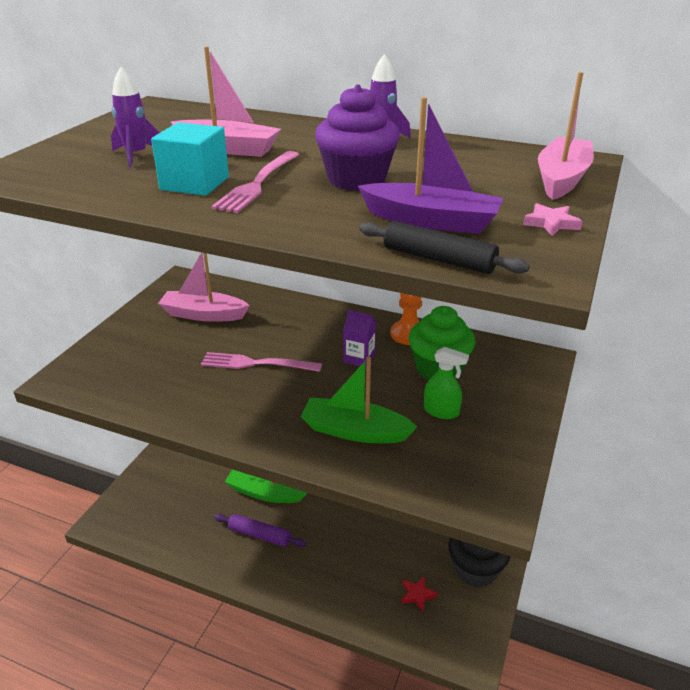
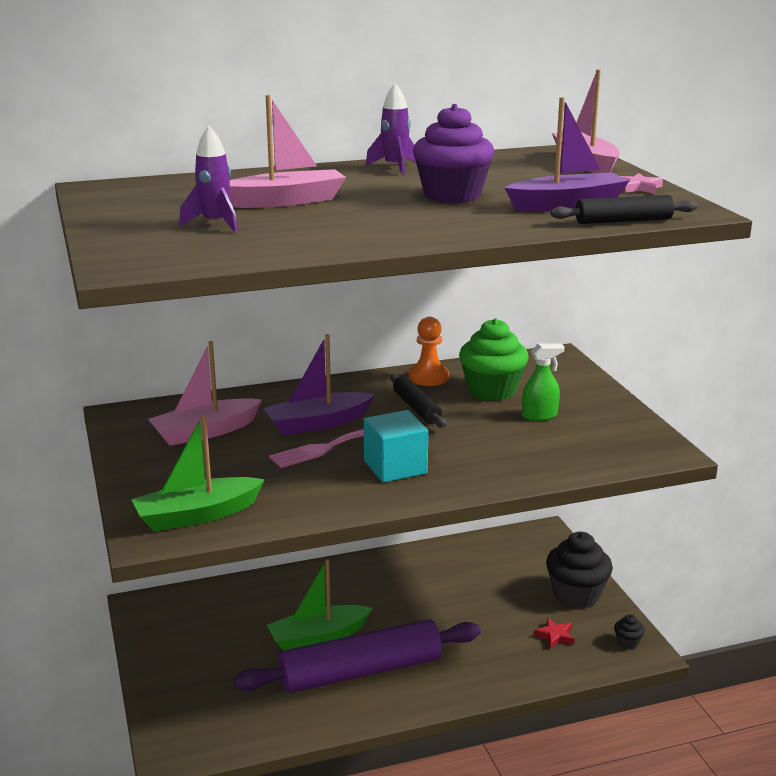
camera: 40 degrees left, 10 degrees down
turquoise cube [151,122,229,196] -> turquoise cube moved to [364,410,428,483]
pink fork [211,151,299,213] -> none
purple rolling pin [214,514,306,547] -> purple rolling pin [233,619,481,693], size x2.02
green boat [301,357,417,443] -> green boat moved to [131,414,265,531]
purple carton [343,310,376,368] -> black rolling pin [390,373,446,428]
none -> purple boat [263,334,375,435]
none -> black cupcake [614,614,645,649]

